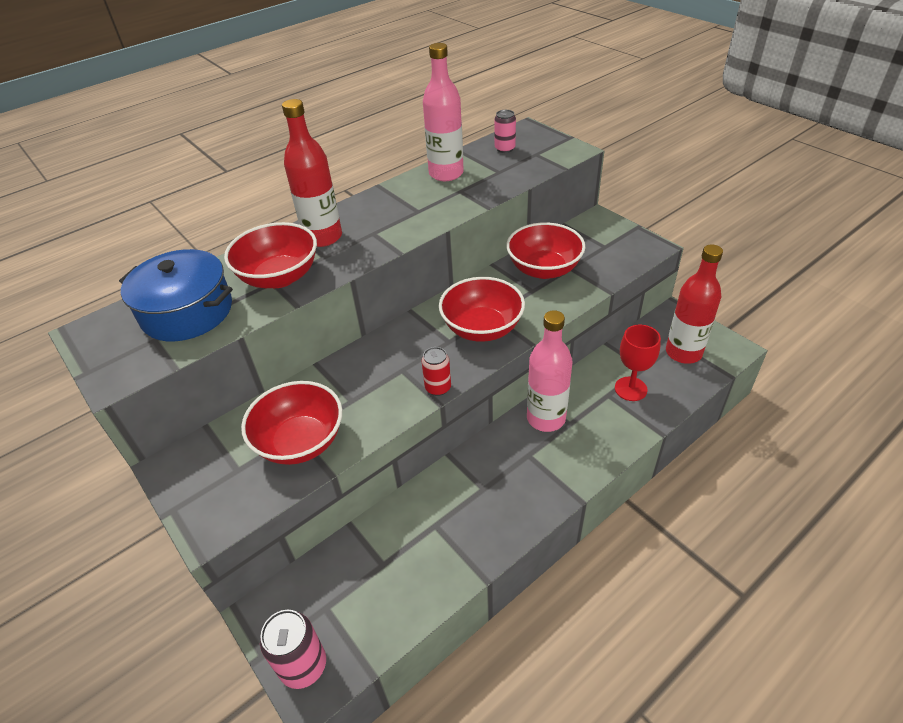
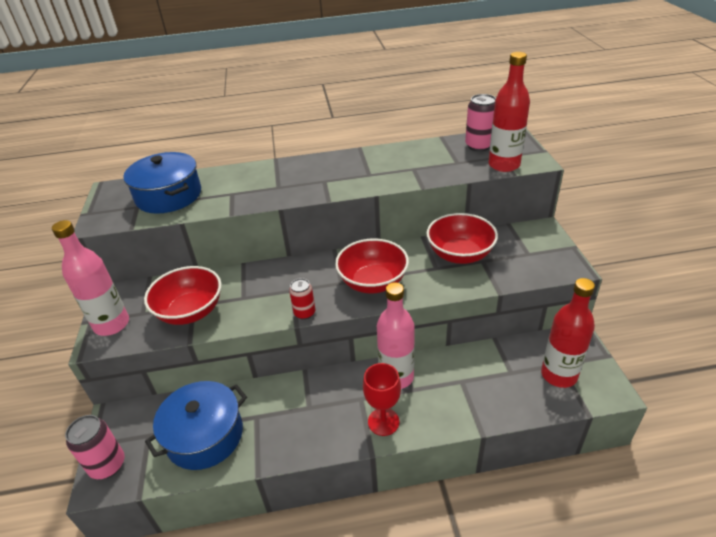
camera: 30 degrees right, 5 degrees down
red bowl [224,222,317,288] -> none
red bottle [282,99,342,247] -> red bottle moved to [488,52,530,172]
pink bottle [423,43,464,181] -> pink bottle moved to [52,220,129,336]
pink can [494,110,516,153] -> pink can [465,94,496,152], size x1.52
red goblet [615,324,661,401] -> red goblet moved to [363,363,401,436]
none -> blue pot [145,381,247,470]

